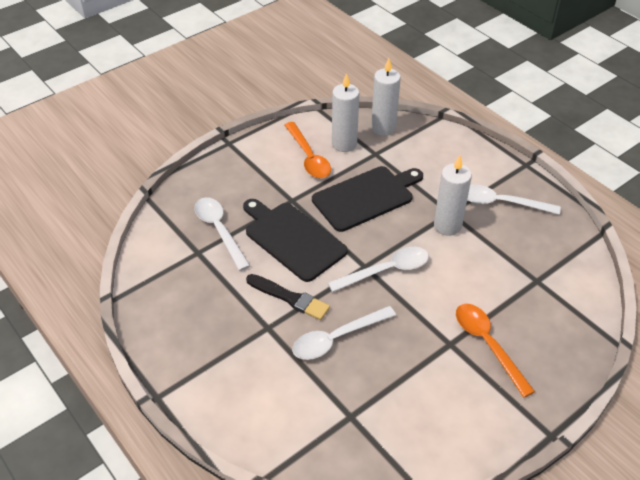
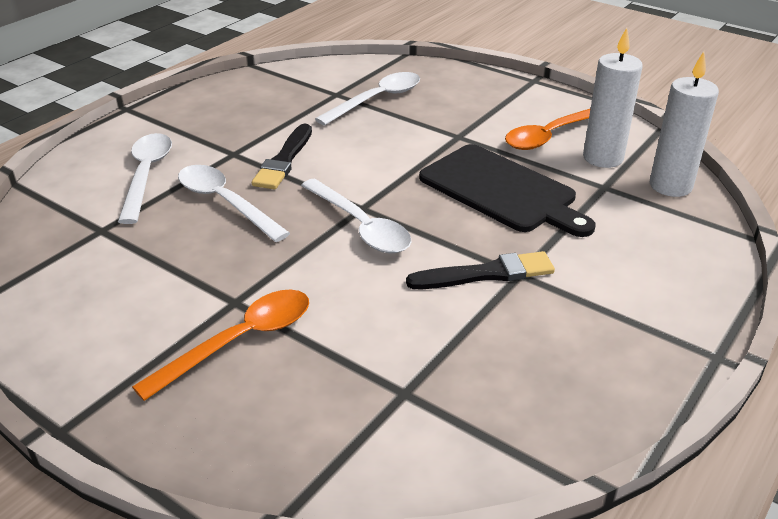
camera: 75 degrees right, 10 degrees down
black cutting board [243,199,348,282] -> none
white candle [434,155,472,236] -> black brush [406,251,555,289]
white spoon [467,184,561,215] -> white spoon moved to [118,133,172,224]

